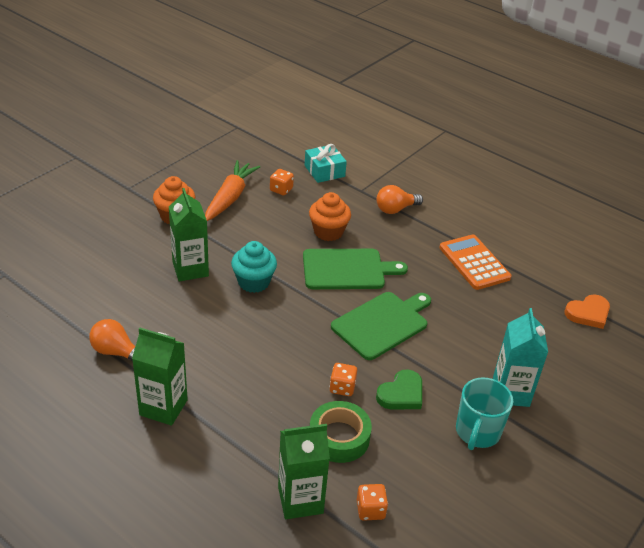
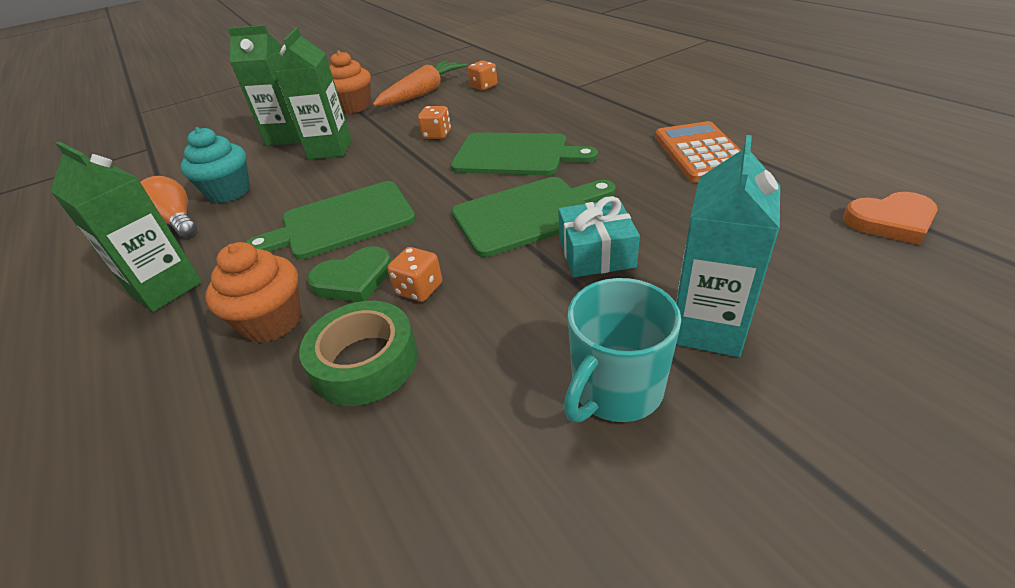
camera: 25 degrees right, 0 degrees up
turquoise cupcake [231,241,277,293] -> turquoise cupcake moved to [180,127,250,203]
green carton [278,424,330,519] -> green carton moved to [228,25,300,145]
turquoise gift [305,144,347,183] -> turquoise gift moved to [558,196,640,277]
orange cupcake [309,192,351,241] -> orange cupcake moved to [205,242,301,343]
orange dice [357,484,388,521] -> orange dice moved to [418,106,451,139]
green heart [376,369,422,409] -> green heart moved to [308,246,392,302]
orange light bulb [377,185,423,214] -> none
none -> green cutting board [246,181,416,259]

